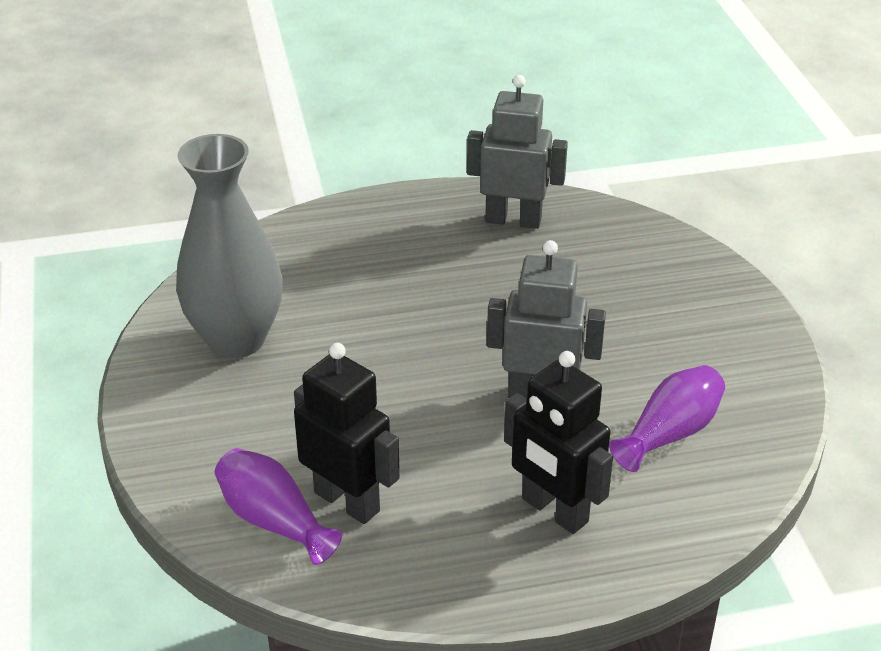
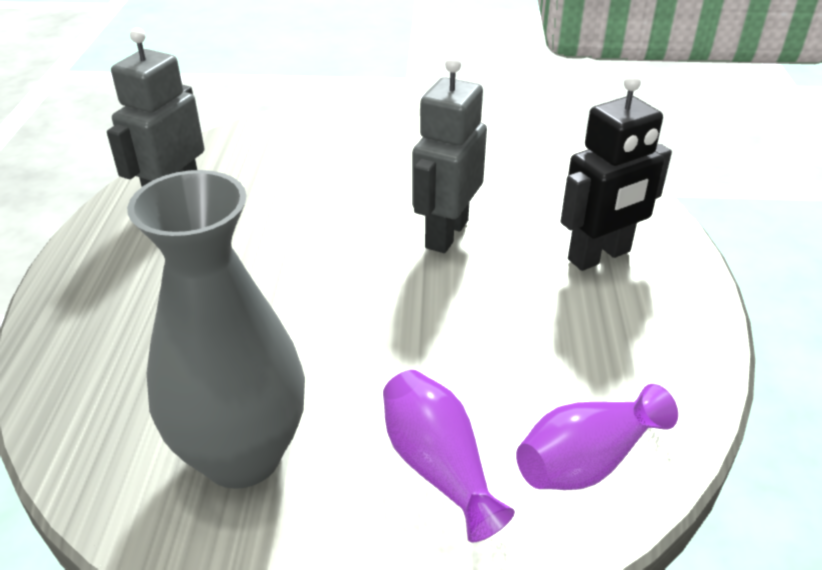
camera: 75 degrees left, 0 degrees up
black robot [294,343,400,524] -> none
purple vase [609,365,725,472] -> purple vase moved to [383,370,515,543]

